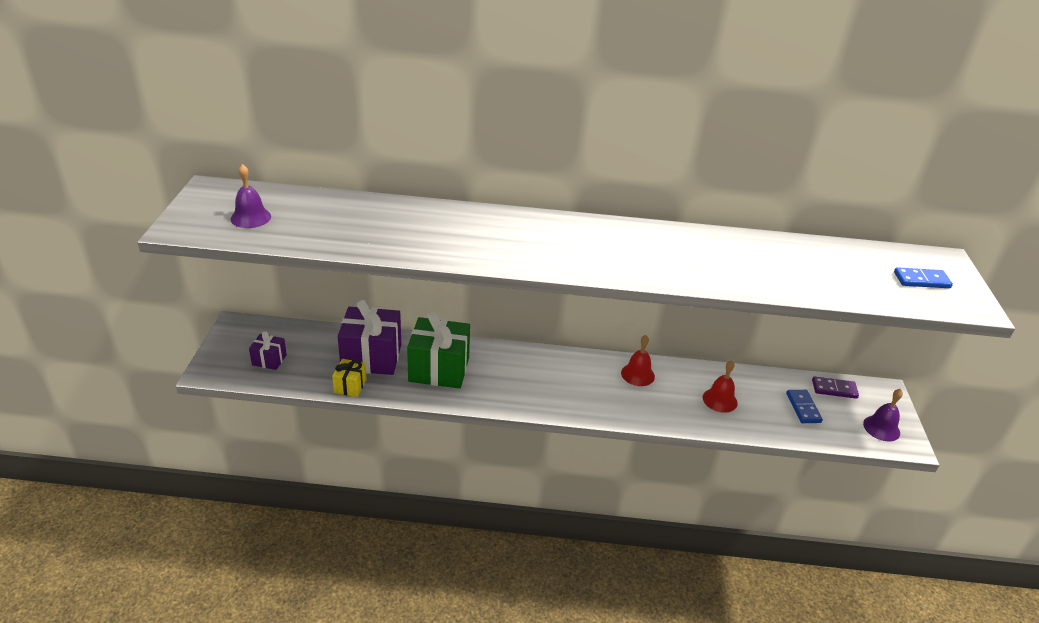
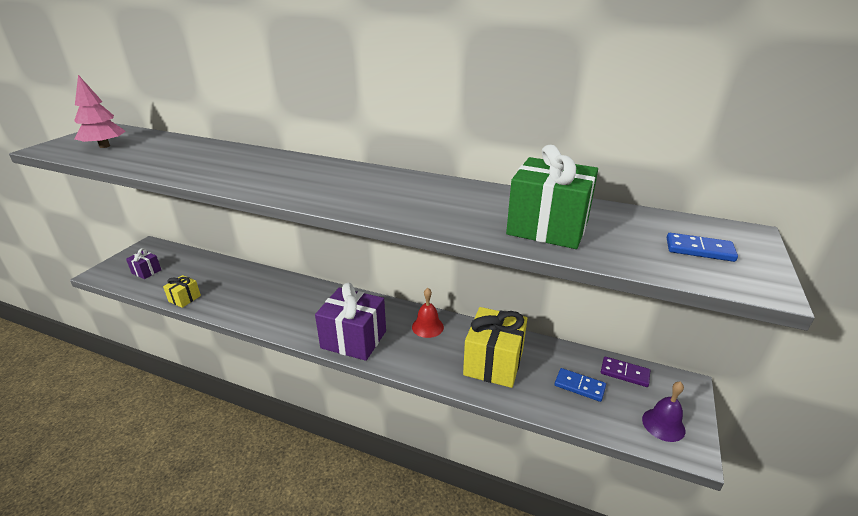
camera: 20 degrees right, 5 degrees down
purple bell [230,164,271,228] -> pink tree [74,75,126,148]
purple gift [338,300,401,375] -> purple gift moved to [315,283,386,361]
green gift [407,312,470,389] -> green gift moved to [506,145,598,249]
red bell [703,360,738,413] -> yellow gift [463,307,527,388]
blue domino [786,390,823,423] -> blue domino turned 75 degrees counterclockwise [555,368,606,402]

